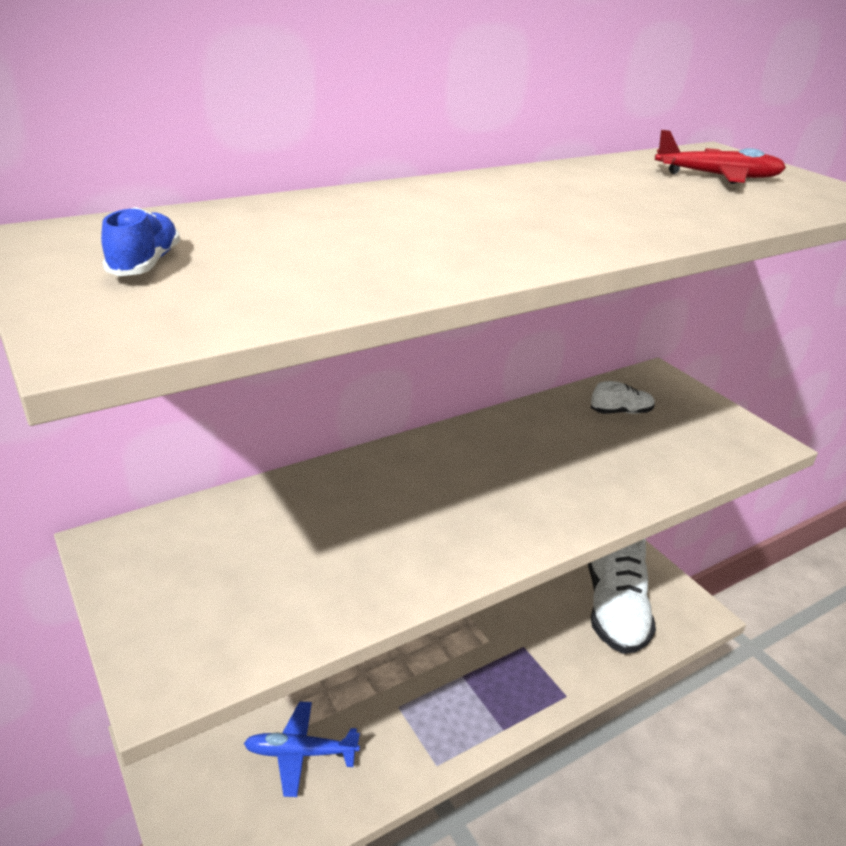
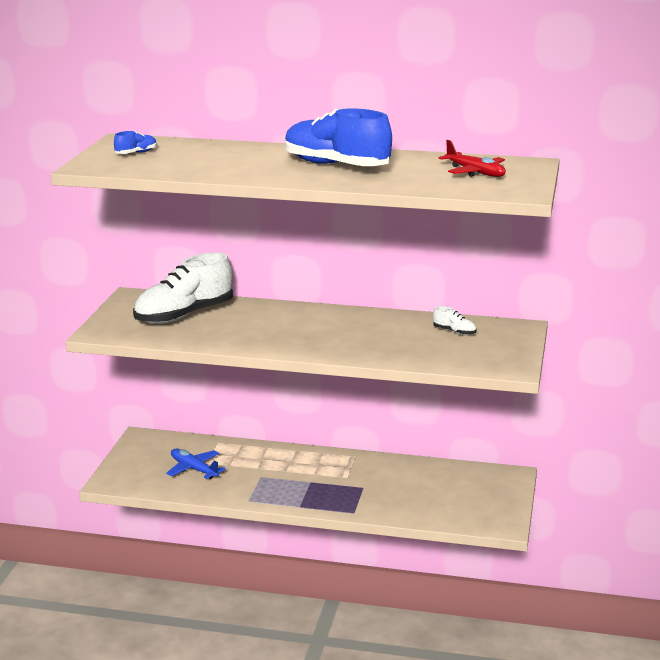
camera: 45 degrees right, 10 degrees down
white shoe [588,538,656,654] -> white shoe moved to [133,252,233,324]
none -> blue shoe [285,108,392,166]

